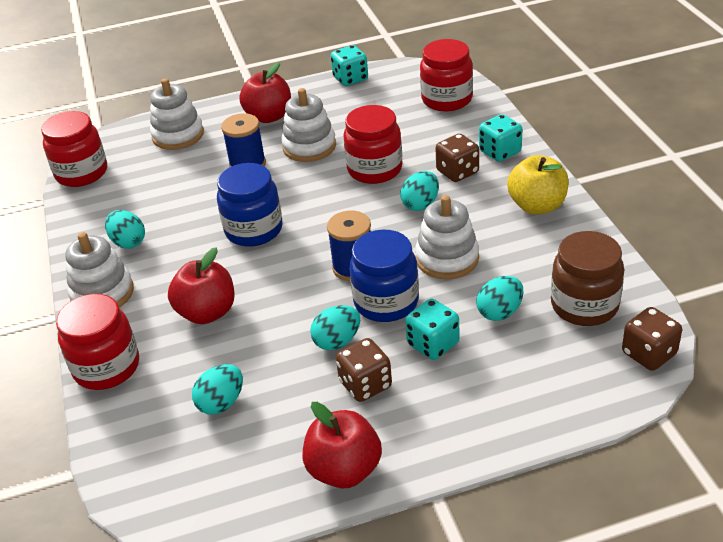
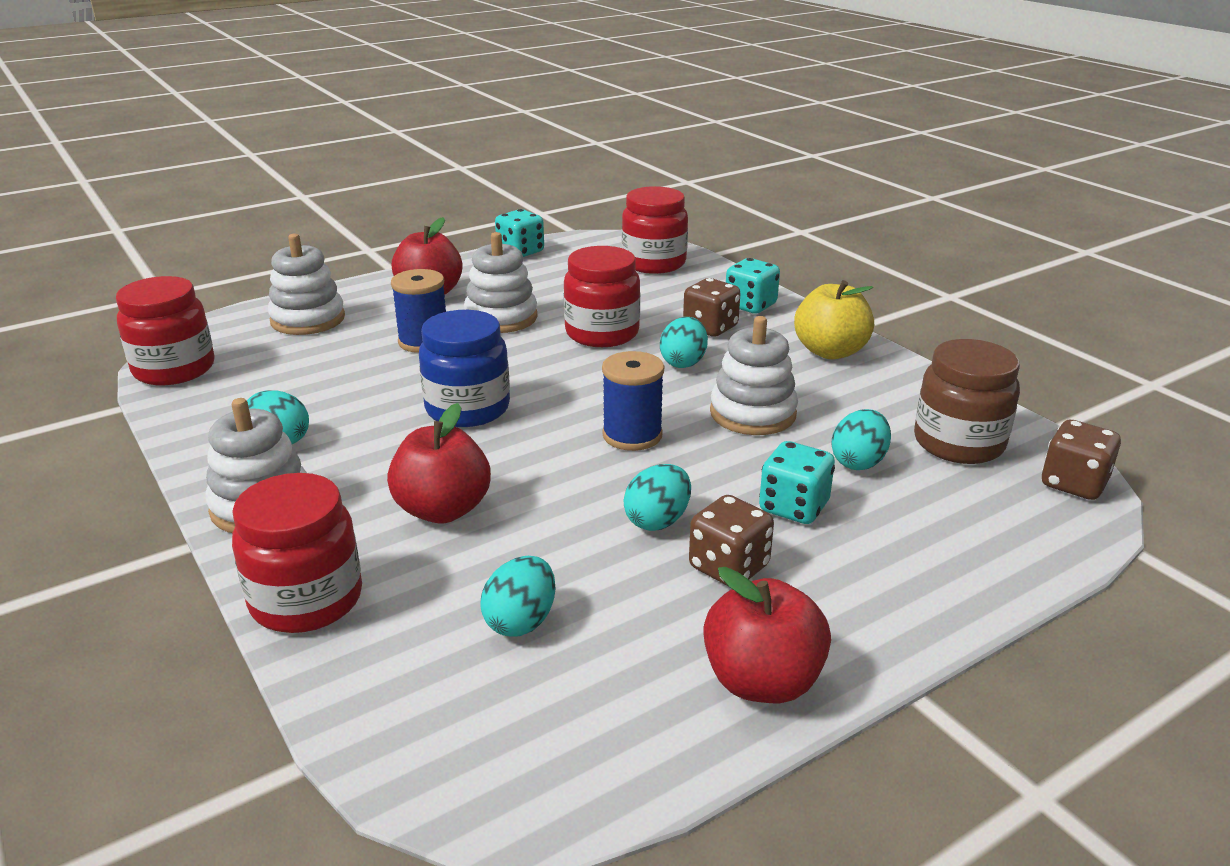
camera: 20 degrees left, 10 degrees down
blue jar [349,230,419,322] -> none

